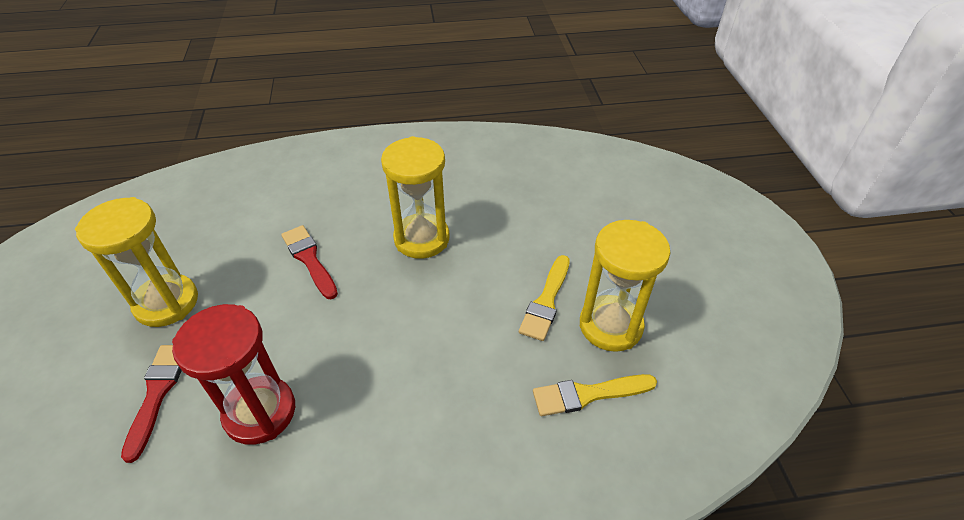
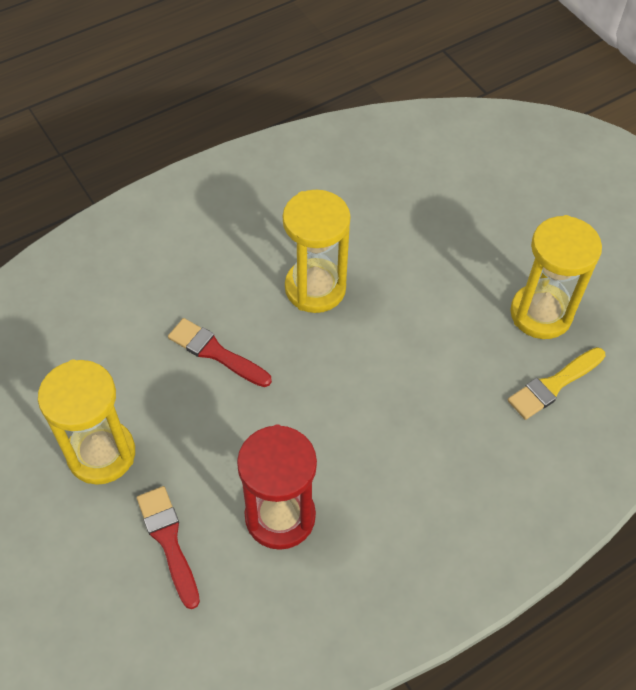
camera: 25 degrees left, 10 degrees up
yellow brush [519,255,570,341] -> none

